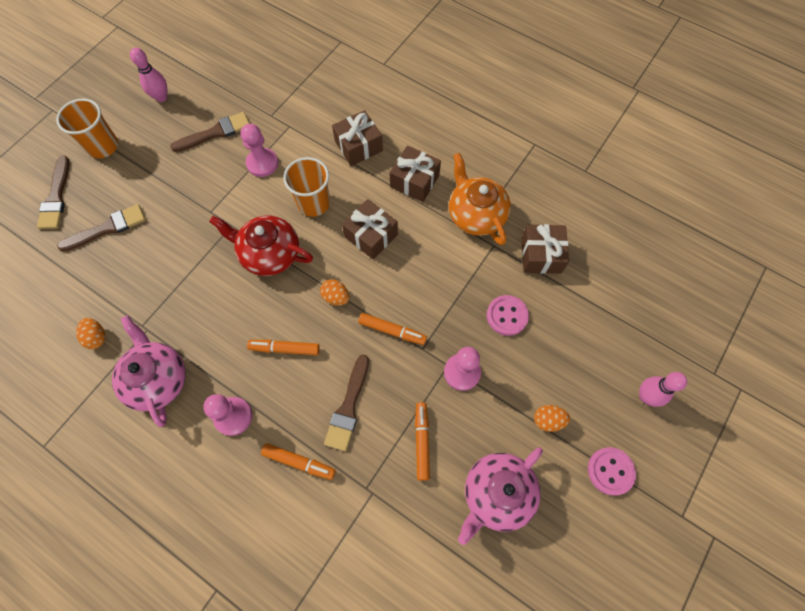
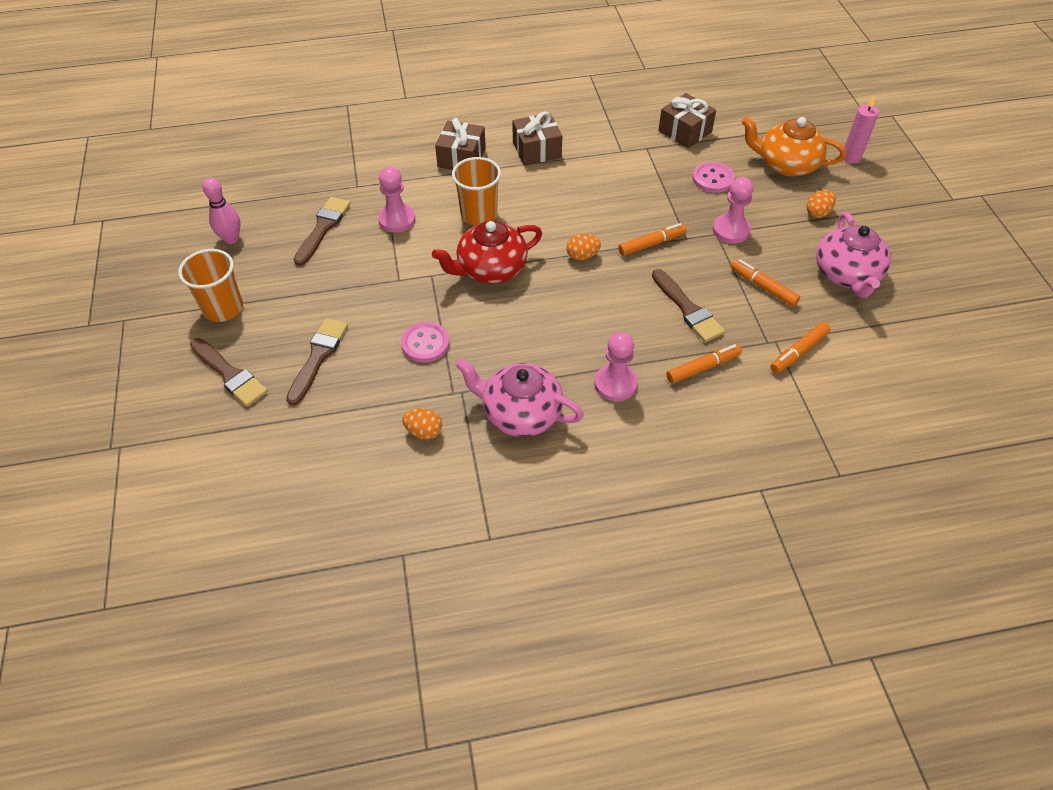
camera: 45 degrees left, 15 degrees down
orange marker [247,340,320,355] -> orange marker moved to [770,322,831,373]
brown gift [342,199,398,260] -> none
orange teapot [449,153,511,245] -> orange teapot moved to [741,116,846,176]
pink button [588,447,636,495] -> pink button moved to [401,322,450,363]
pink bowling pin [639,372,687,407] -> pink candle [843,94,879,163]

